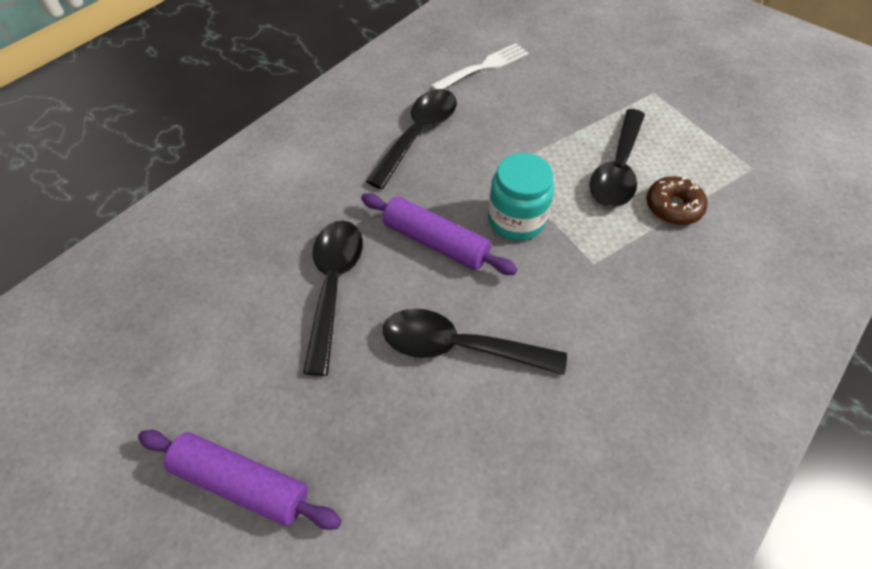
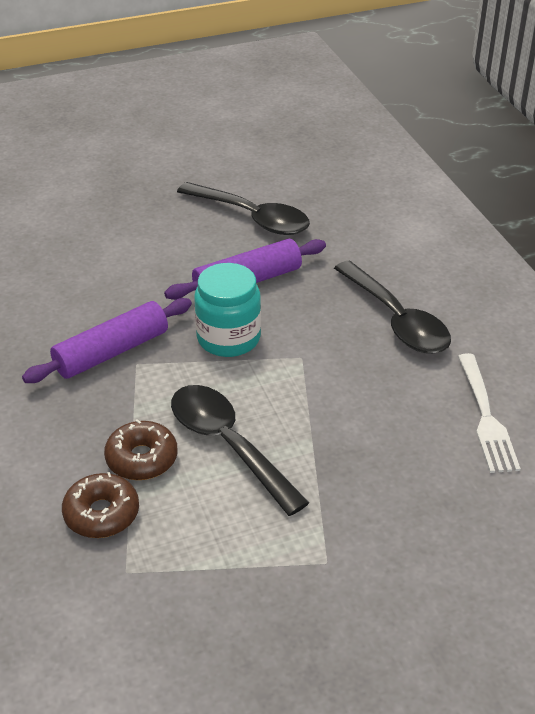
camera: 120 degrees right, 15 degrees down
purple rolling pin [138,430,342,530] -> purple rolling pin moved to [22,298,192,383]
black spoon [383,309,567,375] -> none
none -> brown donut [62,472,139,538]

